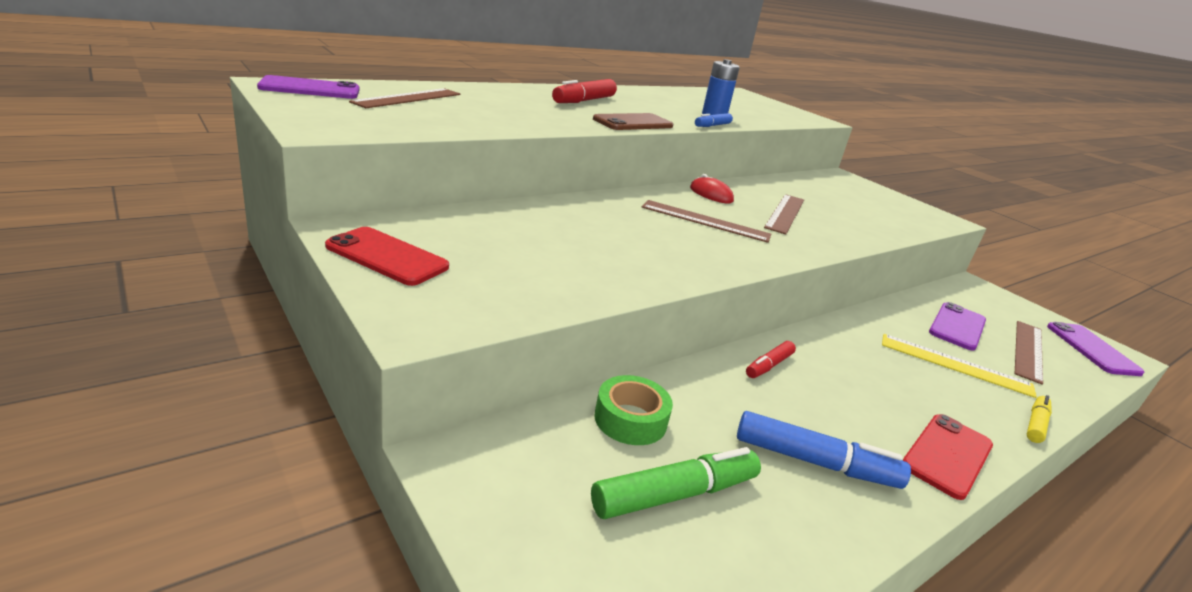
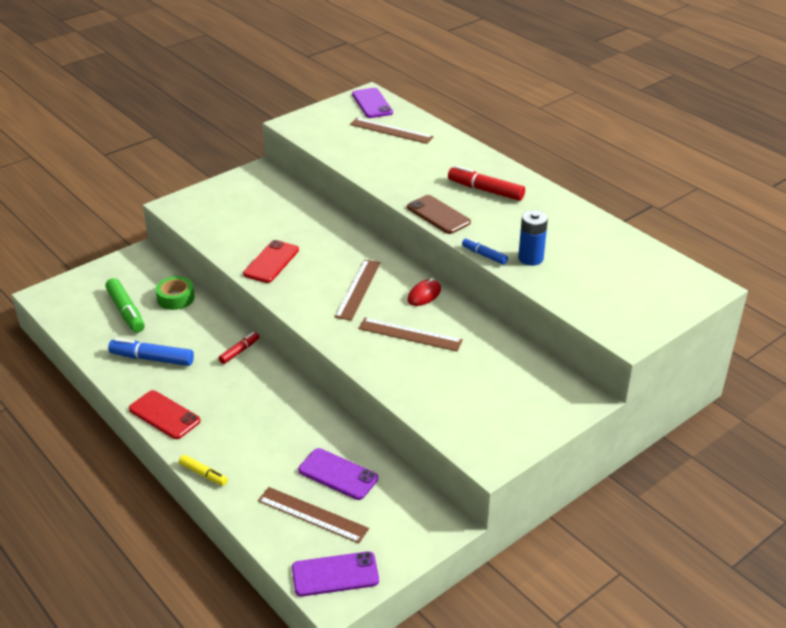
camera: 90 degrees right, 10 degrees up
red phone [325,227,449,286] -> red phone moved to [243,240,299,283]
blue marker [737,411,911,489] -> blue marker turned 90 degrees clockwise [108,338,194,366]
red marker [746,341,796,378] -> red marker turned 90 degrees clockwise [219,332,259,364]
yellow ruler [882,334,1037,398] -> none

